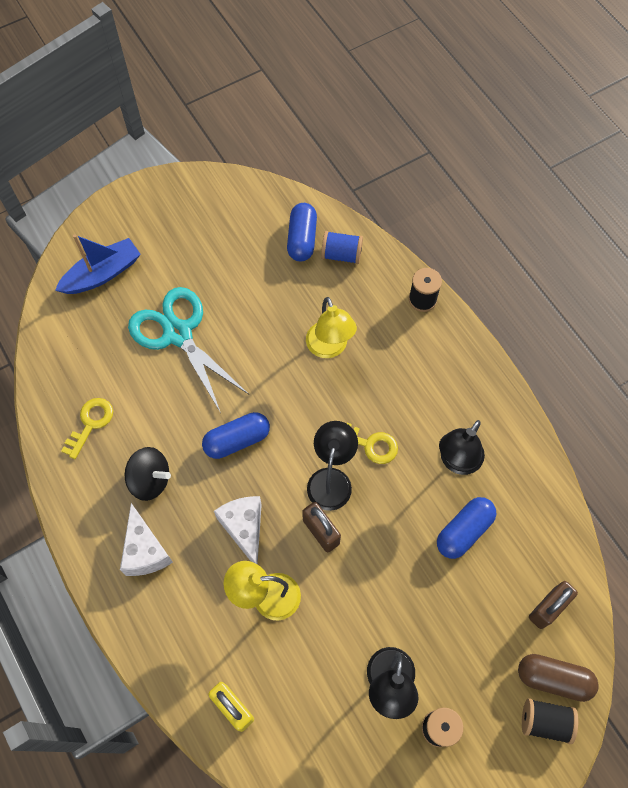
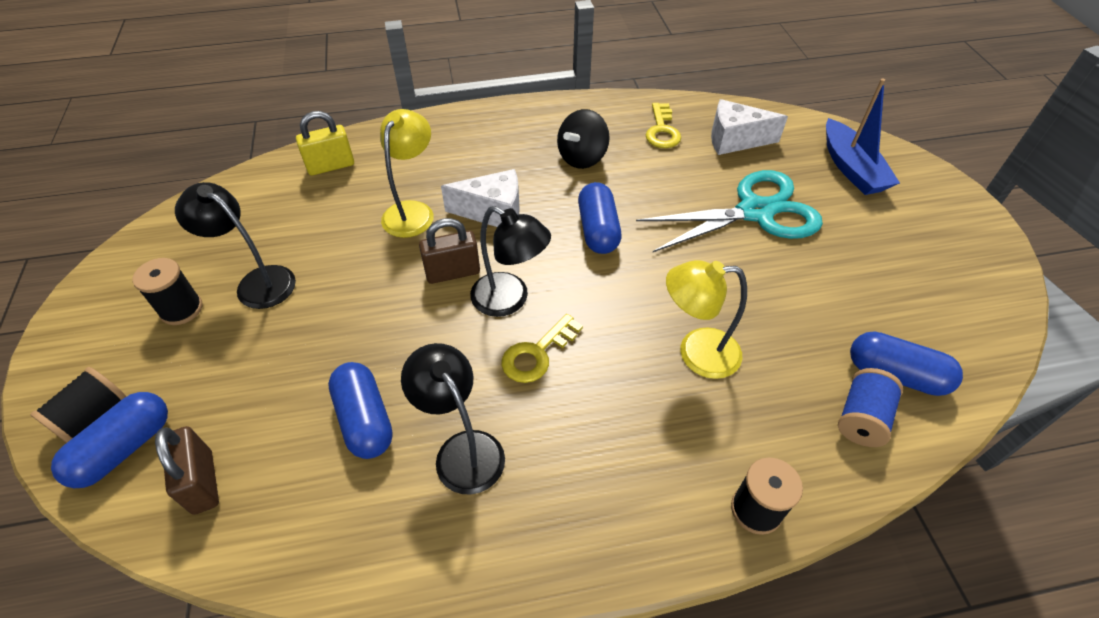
camera: 110 degrees right, 15 degrees down
yellow key [61,398,113,459] -> yellow key turned 45 degrees clockwise [646,103,681,148]
white cheese [120,503,173,576] -> white cheese moved to [711,99,788,155]
brown capsule [518,654,599,702] -> blue capsule [51,392,168,488]

